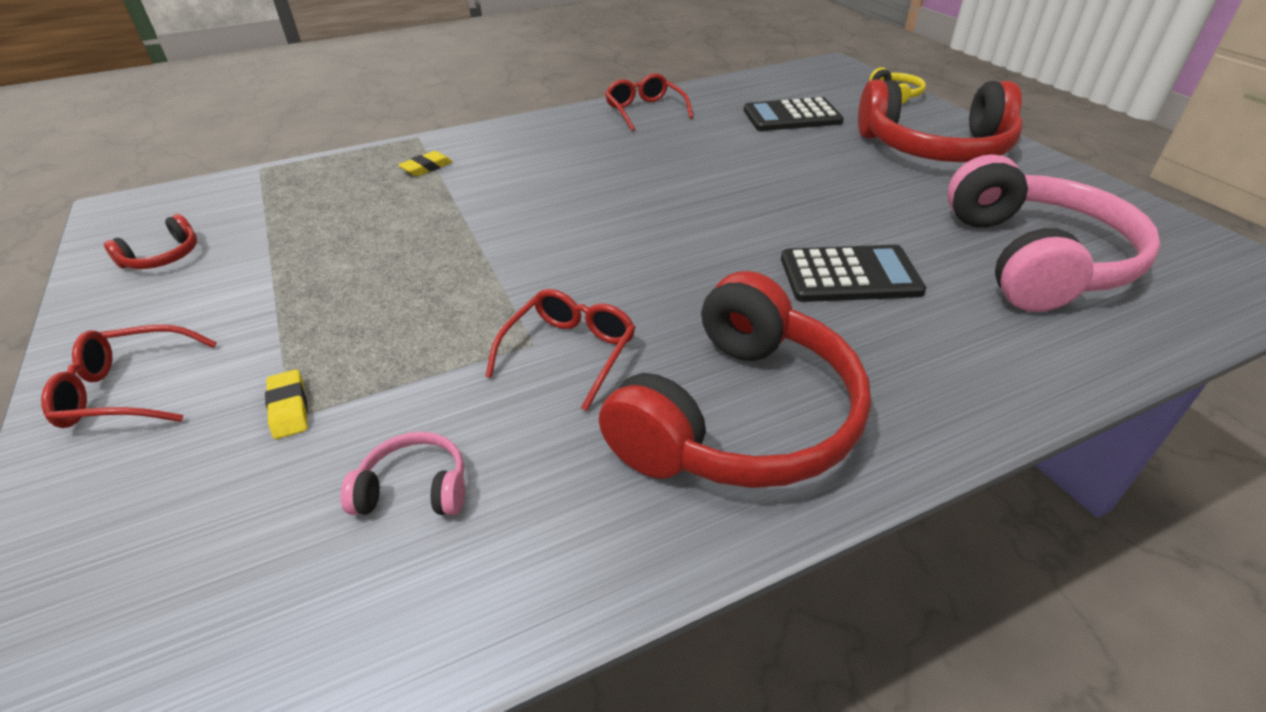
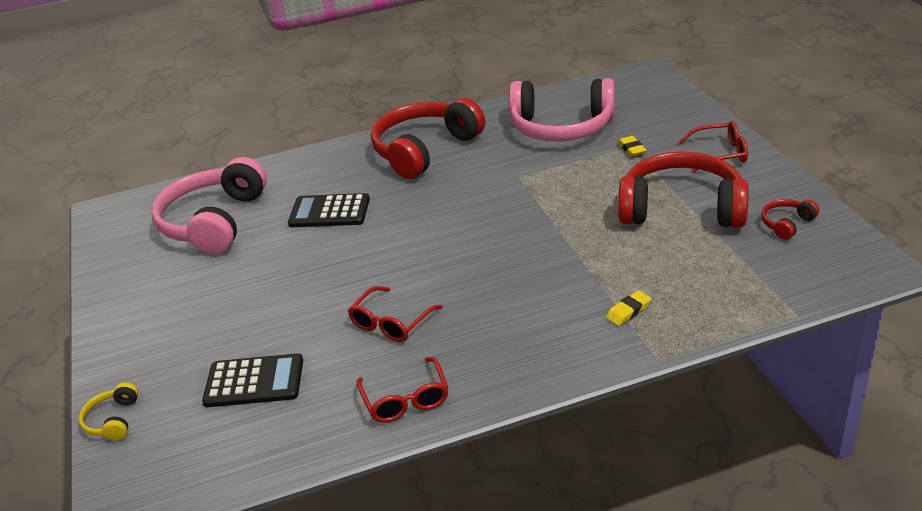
camera: 170 degrees left, 5 degrees down
pink headphones [341,432,465,515] -> pink headphones [509,78,615,141], size x2.41
red glasses [485,289,636,411] -> red glasses moved to [348,286,443,342]
red headphones [858,79,1023,162] -> red headphones moved to [618,151,749,228]

